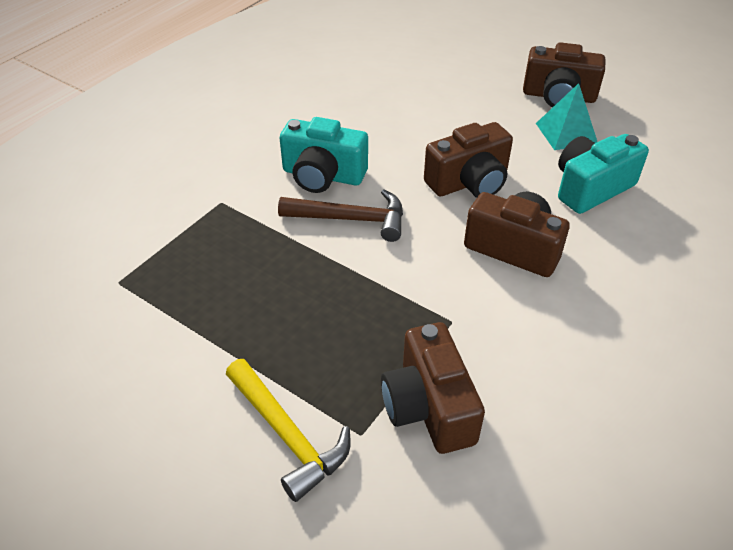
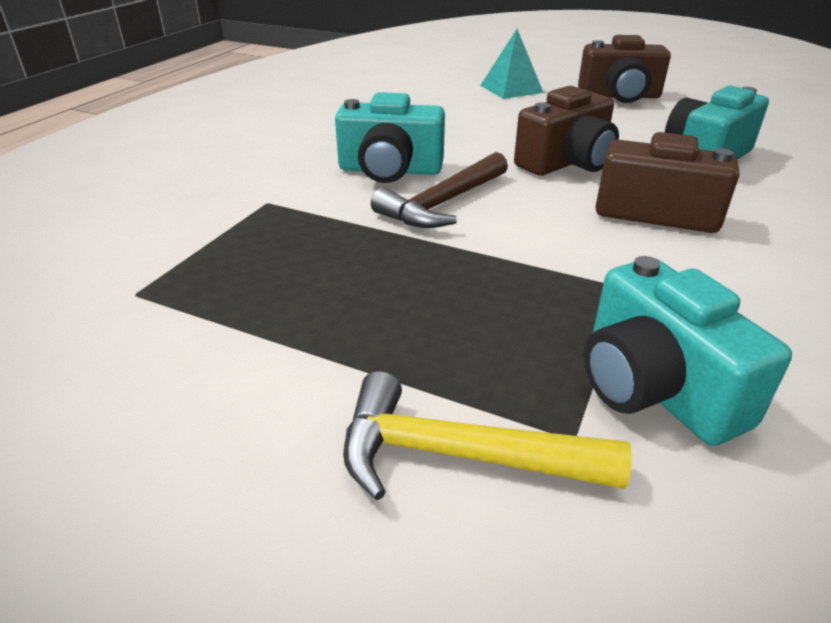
camera: 10 degrees left, 10 degrees down
yellow hammer [226,359,351,502] -> yellow hammer turned 150 degrees clockwise [343,371,632,500]
brown hammer [278,189,403,242] -> brown hammer turned 135 degrees clockwise [371,152,508,228]
brown camera [381,322,485,454] -> turquoise camera [584,256,792,446]
turquoise pyramid [536,83,597,150] -> turquoise pyramid moved to [480,29,544,99]

